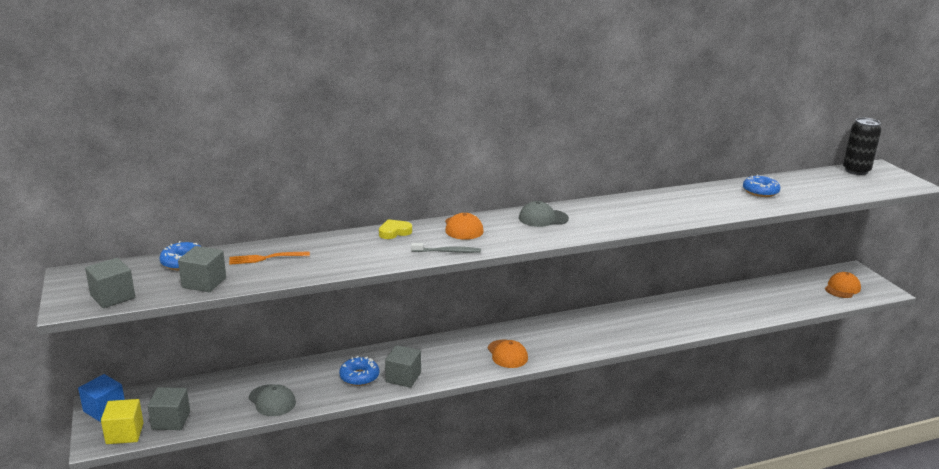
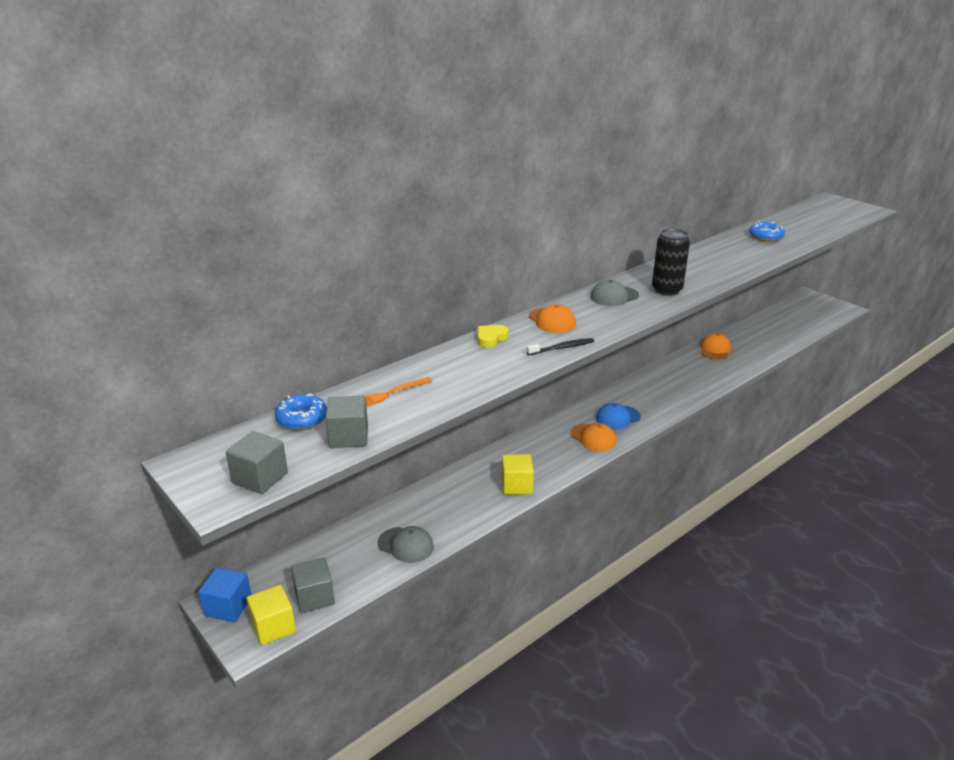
camera: 20 degrees left, 5 degrees up
blue donut [339,356,379,386] -> none
grey cube [385,345,421,388] -> yellow cube [502,454,534,495]
grey toothbrush [411,243,481,253] -> black toothbrush [527,338,594,355]
orange cap [825,272,861,298] -> orange cap moved to [700,333,731,360]
black can [843,118,881,175] -> black can moved to [652,229,690,296]
none -> blue cap [596,403,641,430]

